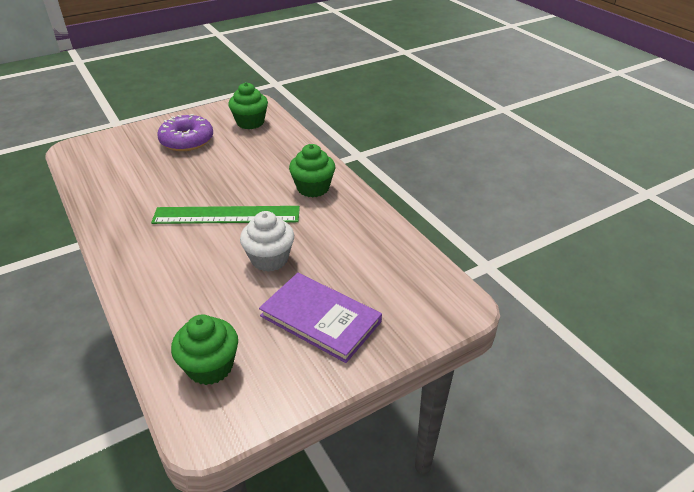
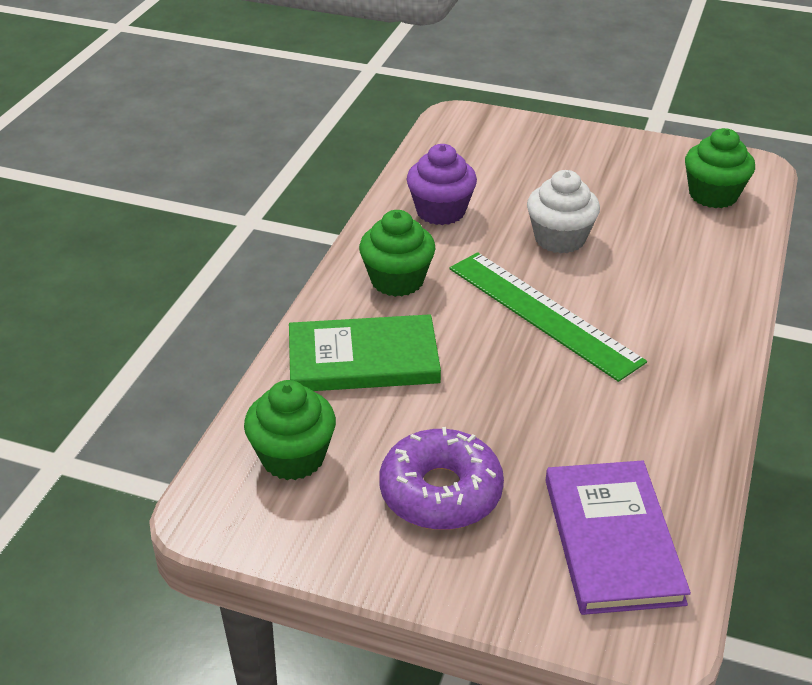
camera: 130 degrees left, 0 degrees up
purple book [259,273,382,363] -> purple book moved to [545,460,691,615]
none -> green book [289,314,441,391]
none -> purple cupcake [406,144,477,225]

